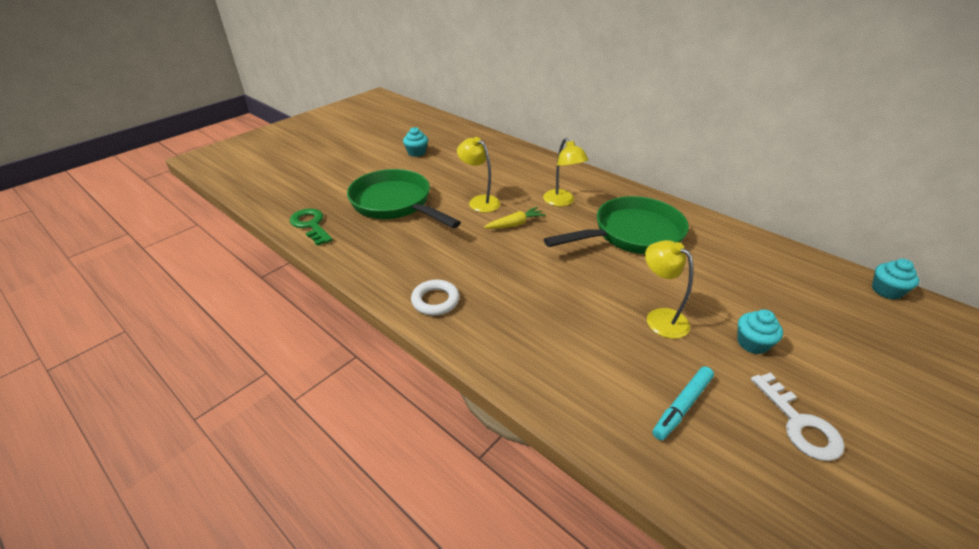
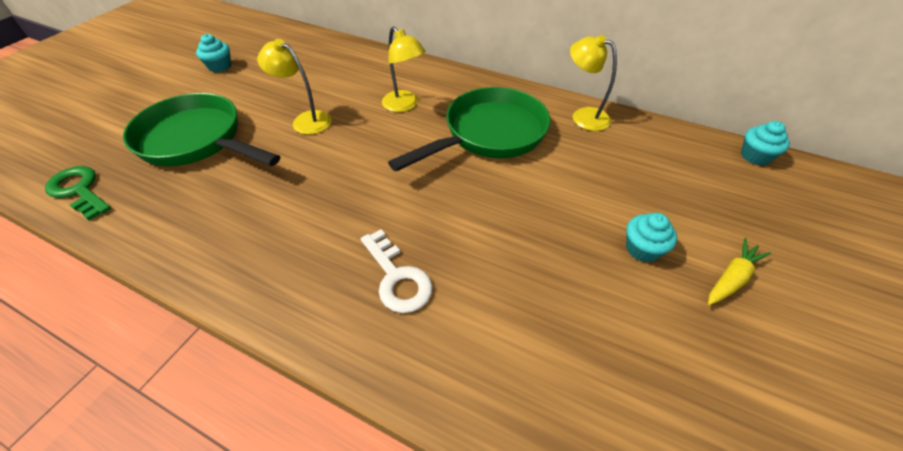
camera: 15 degrees left, 10 degrees up
white ring [411,280,460,316] -> none
yellow carrot [484,207,546,229] -> yellow carrot moved to [708,238,771,305]
yellow lamp [645,240,694,339] -> yellow lamp moved to [570,35,617,131]
turquoise marker [652,366,714,440] -> none
white key [751,373,845,461] -> white key moved to [361,229,433,313]

